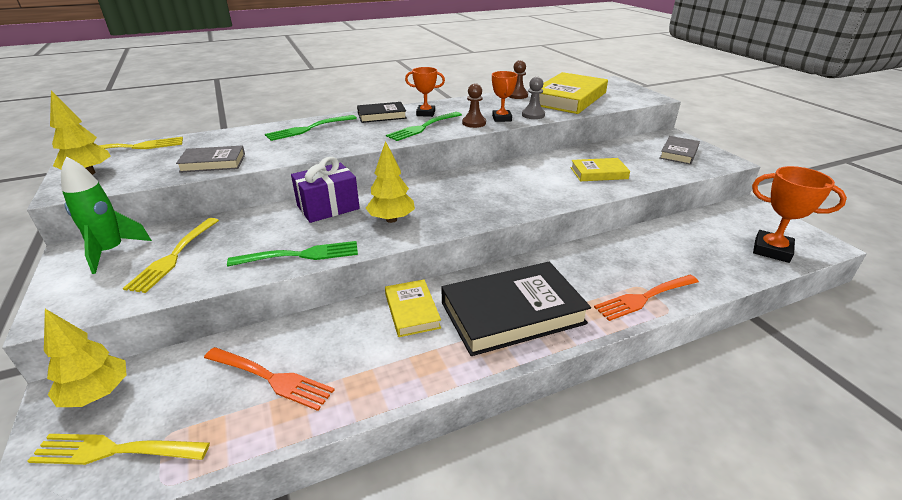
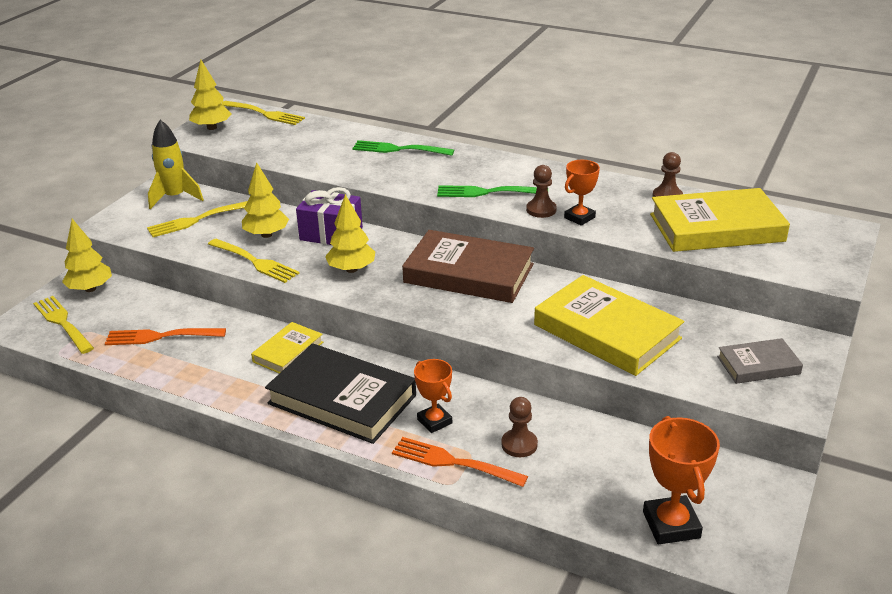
camera: 50 degrees right, 0 degrees up
green rocket [61,156,152,274] -> yellow rocket [148,120,204,209]
grey book [176,145,245,173] -> none
orange fork [204,347,335,411] -> orange fork turned 105 degrees clockwise [105,328,226,345]
green fork [227,241,358,266] -> yellow fork [208,239,300,283]
black book [357,102,407,123] -> none
orange trophy [405,67,445,117] -> orange trophy moved to [414,359,452,433]
grey pawn [522,77,545,119] -> none
yellow book [570,158,630,181] -> yellow book [534,275,684,376], size x1.89
none -> yellow tree [242,162,289,238]
none -> brown book [402,230,534,303]
none -> brown pawn [501,397,538,457]

